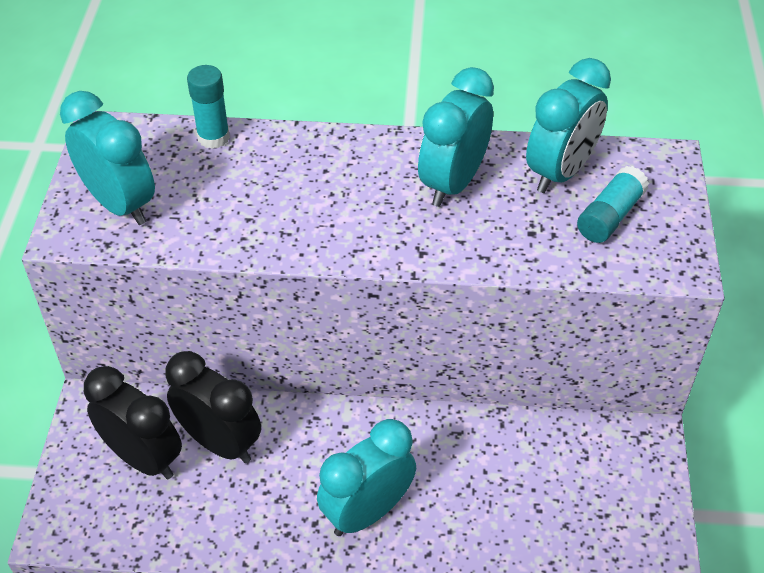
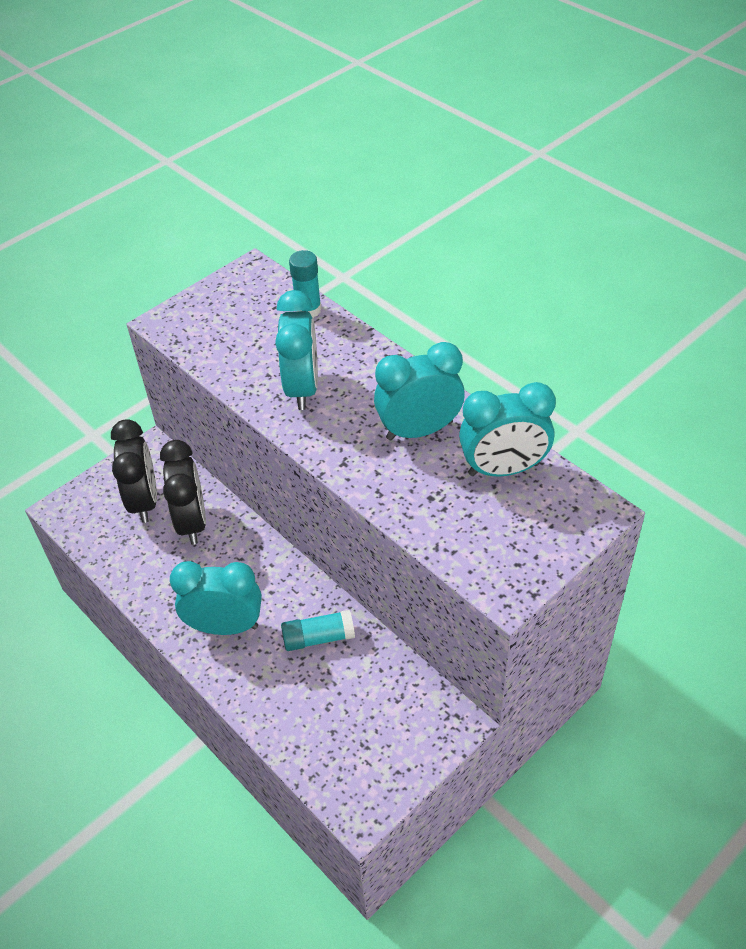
camera: 45 degrees right, 0 degrees up
turquoise clock [60,91,155,225] -> turquoise clock moved to [275,290,318,410]
turquoise glue stick [577,166,649,243] -> turquoise glue stick moved to [281,610,355,651]

